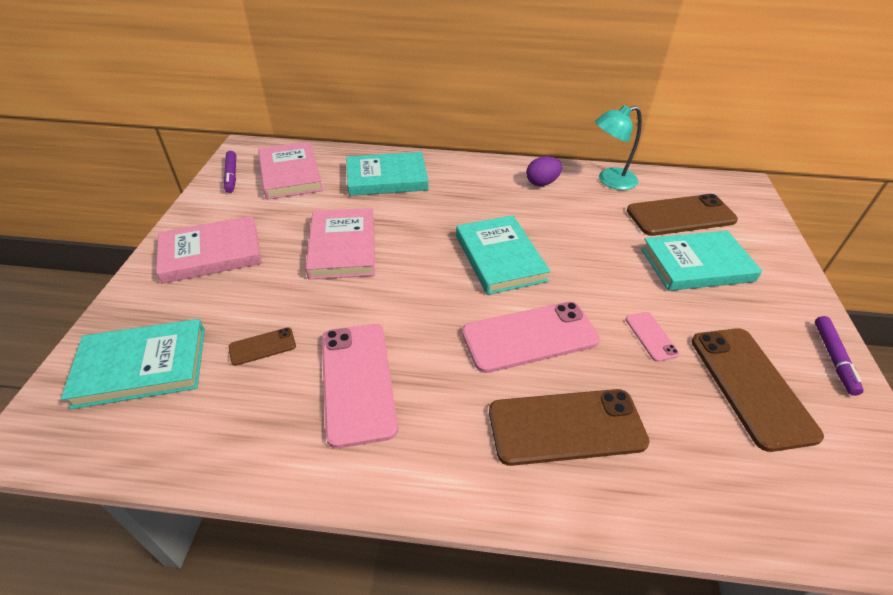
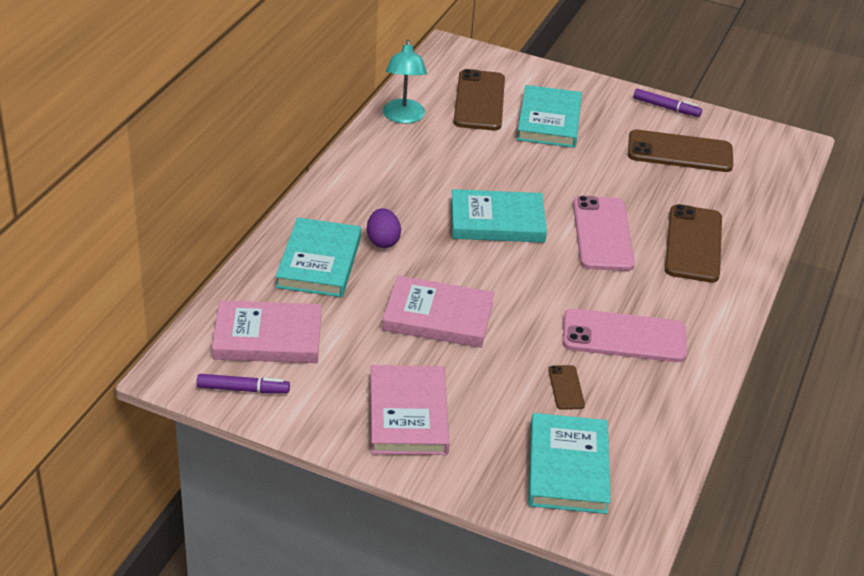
camera: 75 degrees left, 5 degrees down
purple egg [526,156,562,186] -> purple egg moved to [367,208,401,248]
pink phone [625,312,680,362] -> none

